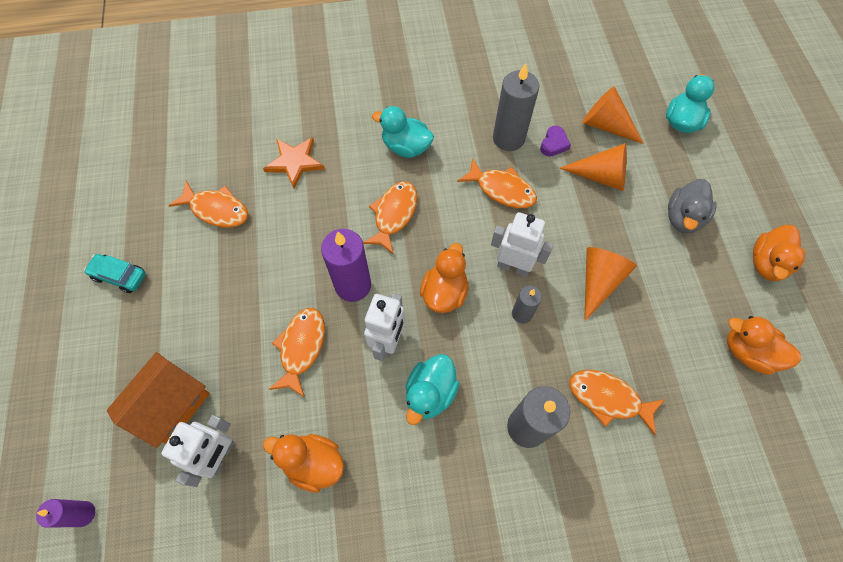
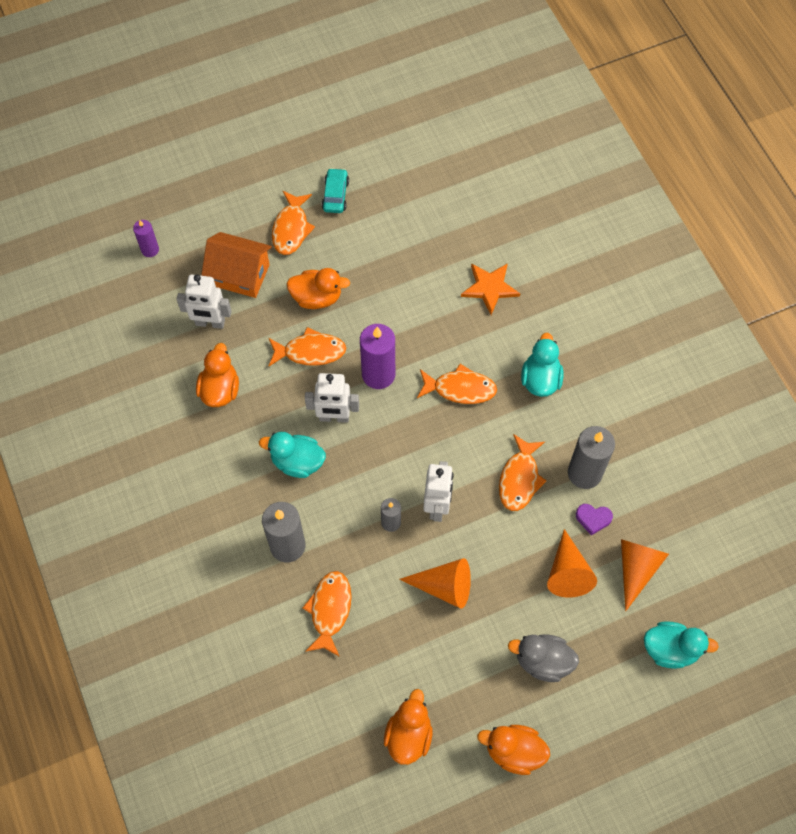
camera: 75 degrees right, 0 degrees up
orange fish [168,181,248,228] -> orange fish moved to [272,191,315,255]
orange duck [420,243,469,313] -> orange duck moved to [286,268,350,309]

